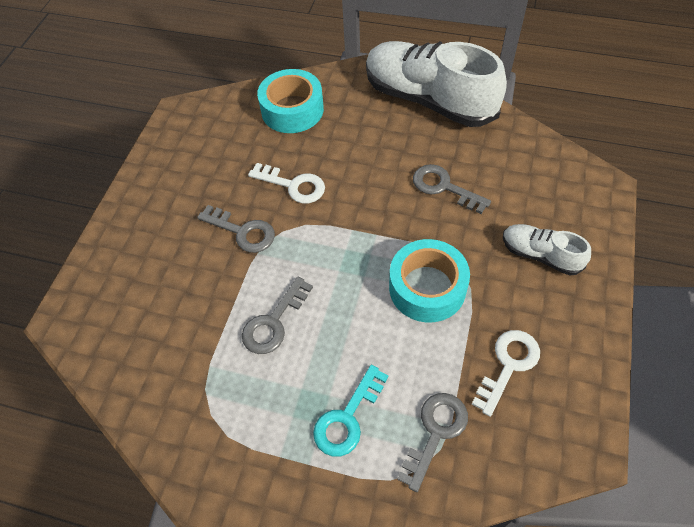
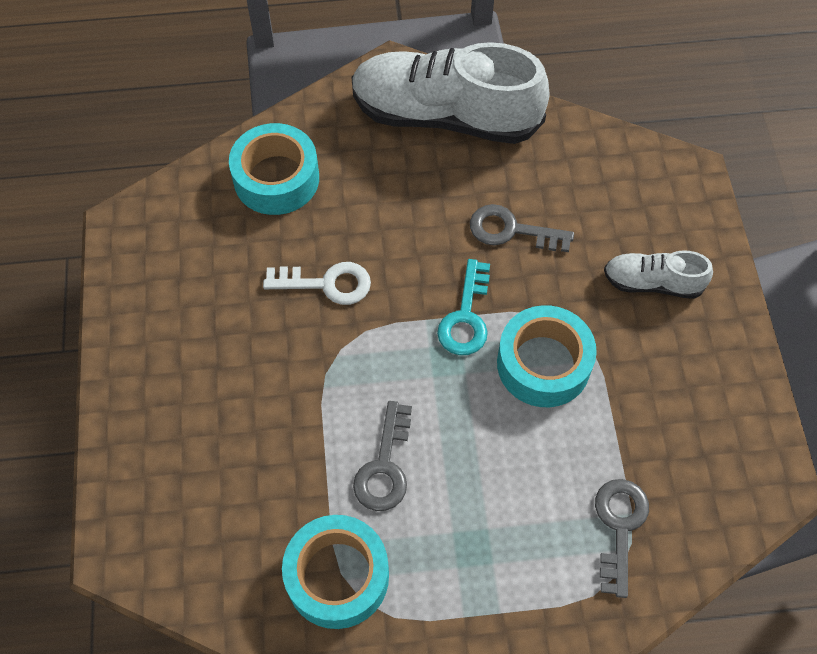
camera: 25 degrees left, 5 degrees up
grey key [197,205,275,253] -> none
turquoise key [313,365,388,457] -> turquoise key moved to [437,259,490,355]
white key [472,330,540,417] -> none
none -> turquoise tape [282,515,389,629]

